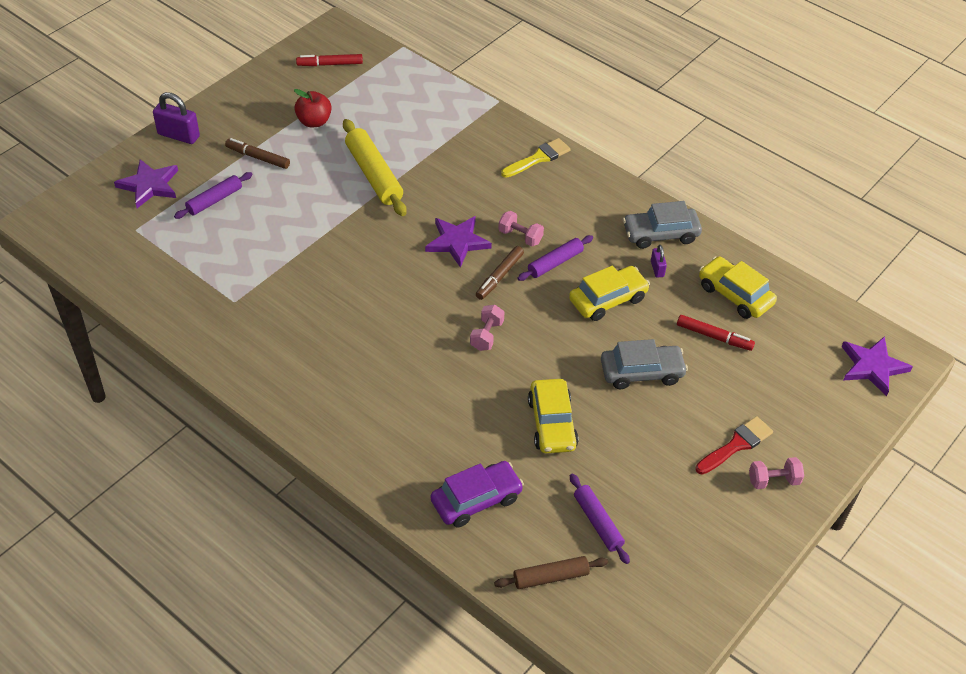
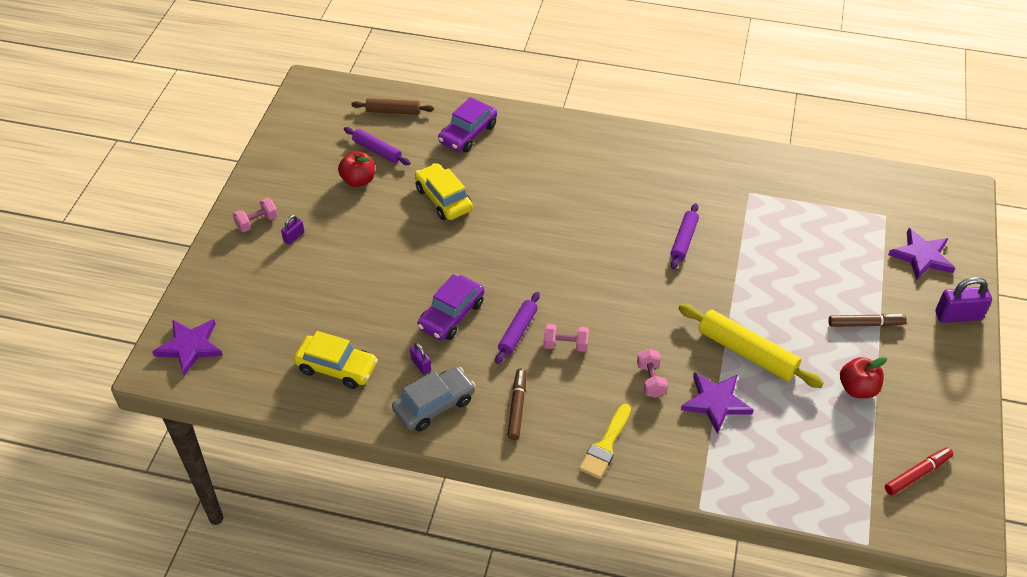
camera: 155 degrees right, 0 degrees up
purple rolling pin [174,172,252,219] -> purple rolling pin moved to [670,203,699,269]
purple star [425,216,492,268] -> purple star moved to [681,372,754,434]
pink dumbbell [470,305,505,351] -> pink dumbbell moved to [637,349,668,398]
brown marker [476,246,524,300] -> brown marker moved to [507,368,526,440]
brown rolling pin [494,556,608,589] -> brown rolling pin turned 45 degrees clockwise [351,98,434,115]
yellow car [569,266,650,321] -> purple car [417,274,484,341]
grey car [601,339,688,389] -> none
red marker [677,315,755,351] -> none
red brush [695,416,773,475] -> purple padlock [281,215,305,245]
none -> red apple [338,151,375,187]

